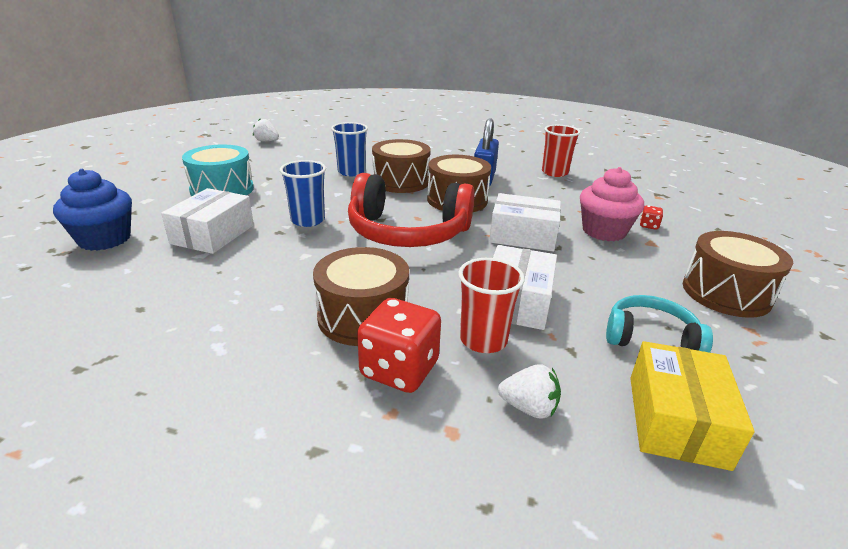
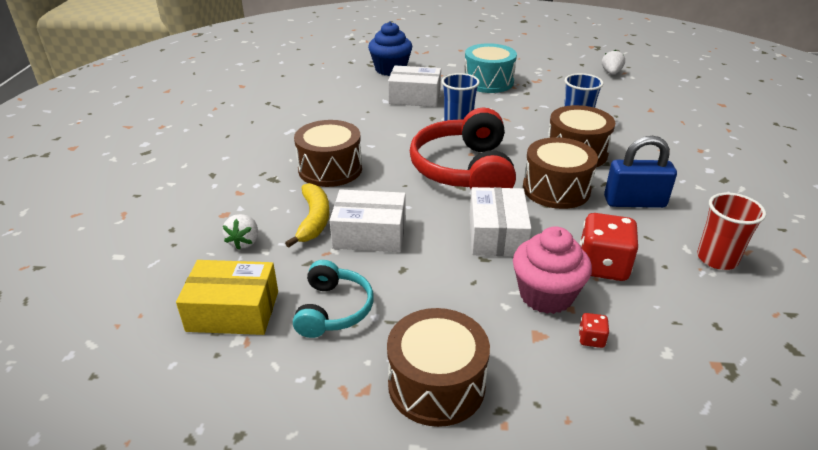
camera: 80 degrees right, 5 degrees up
red dice [357,298,441,393] -> red dice moved to [579,213,638,281]
red cup [458,258,525,353] -> yellow banana [285,183,330,248]

